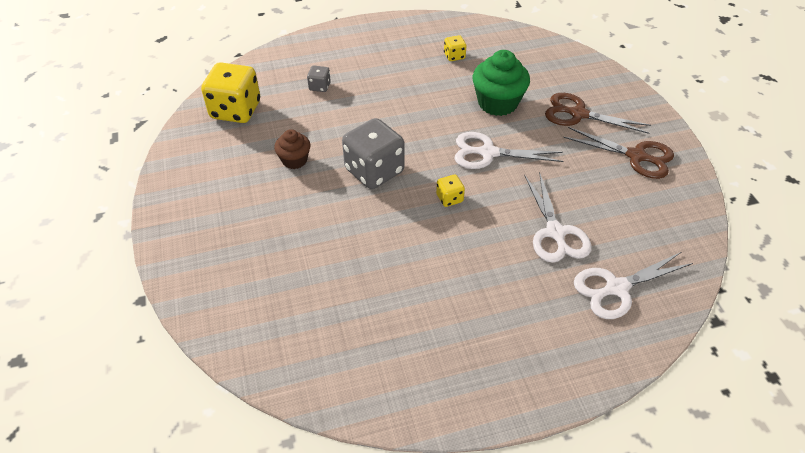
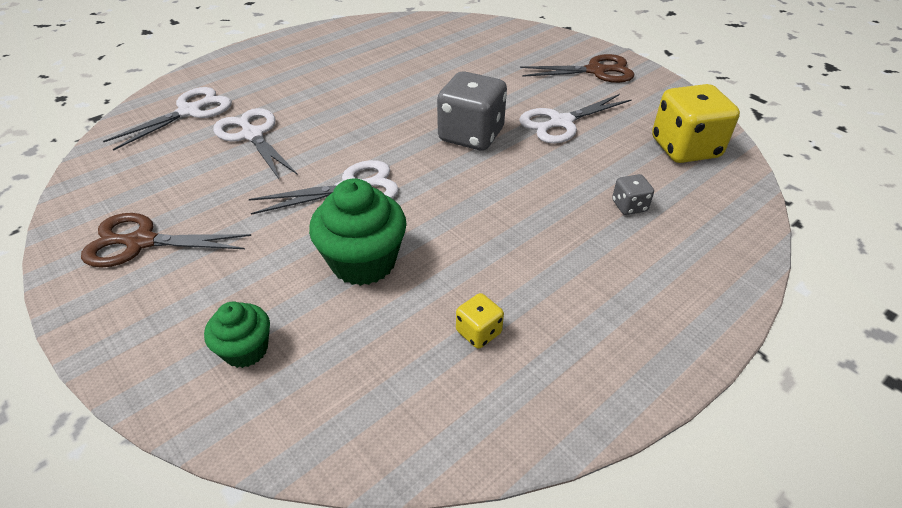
camera: 155 degrees right, 5 degrees down
brown cupcake [274,129,310,169] -> white scissors [519,94,632,144]
yellow dice [436,174,465,207] -> none
brown scissors [545,93,651,134] -> brown scissors moved to [520,54,634,83]
none -> green cupcake [204,301,270,368]

